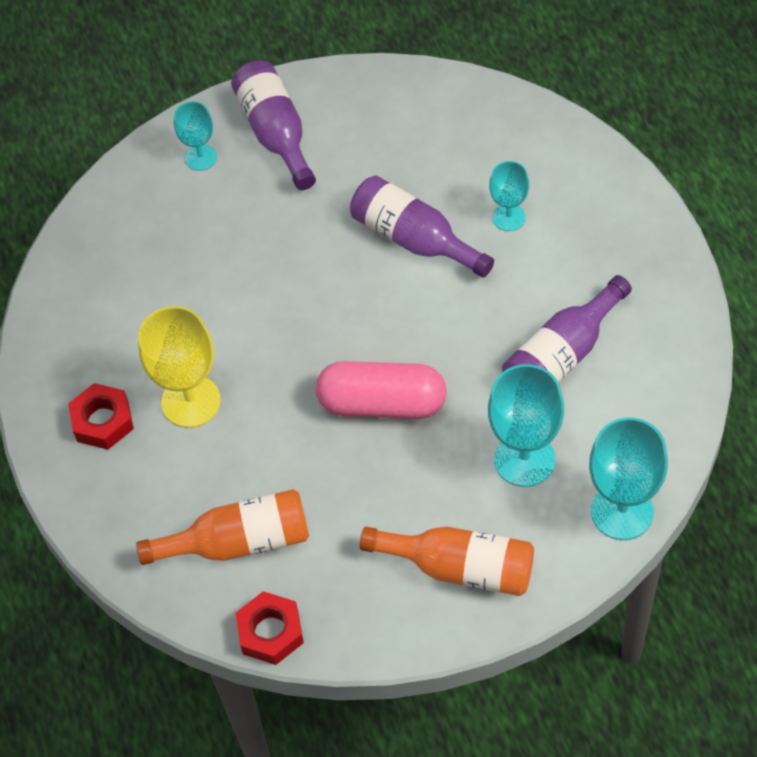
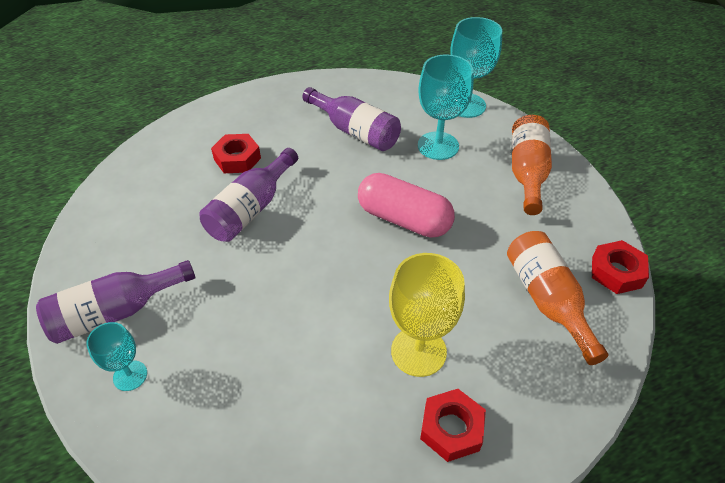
camera: 100 degrees left, 10 degrees down
pink capsule [316,361,447,419] -> pink capsule turned 60 degrees counterclockwise [358,173,455,238]
turquoise goblet [489,161,529,231] -> red nut [211,134,261,173]

